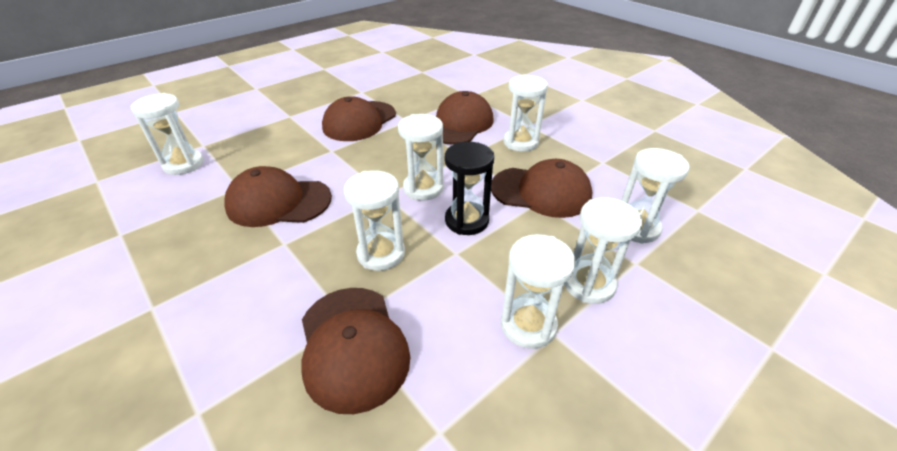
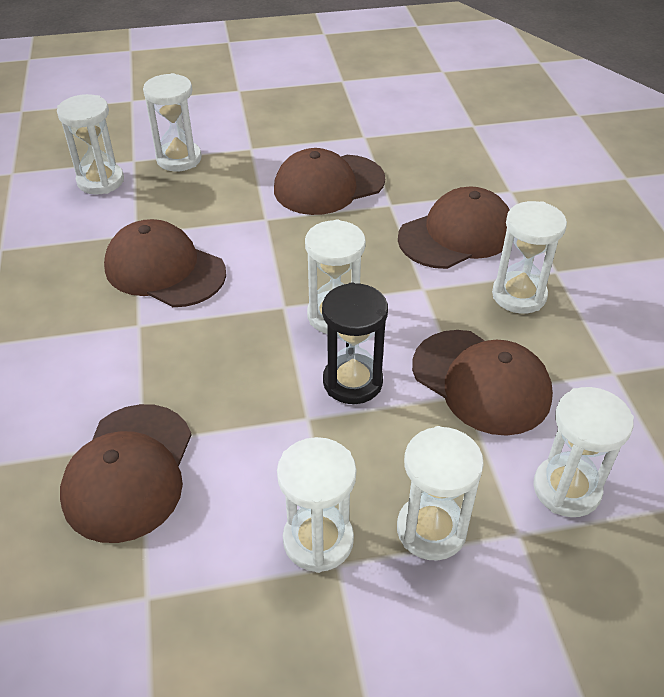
camera: 30 degrees right, 5 degrees up
white hourglass [344,170,405,271] -> white hourglass moved to [143,73,202,171]

